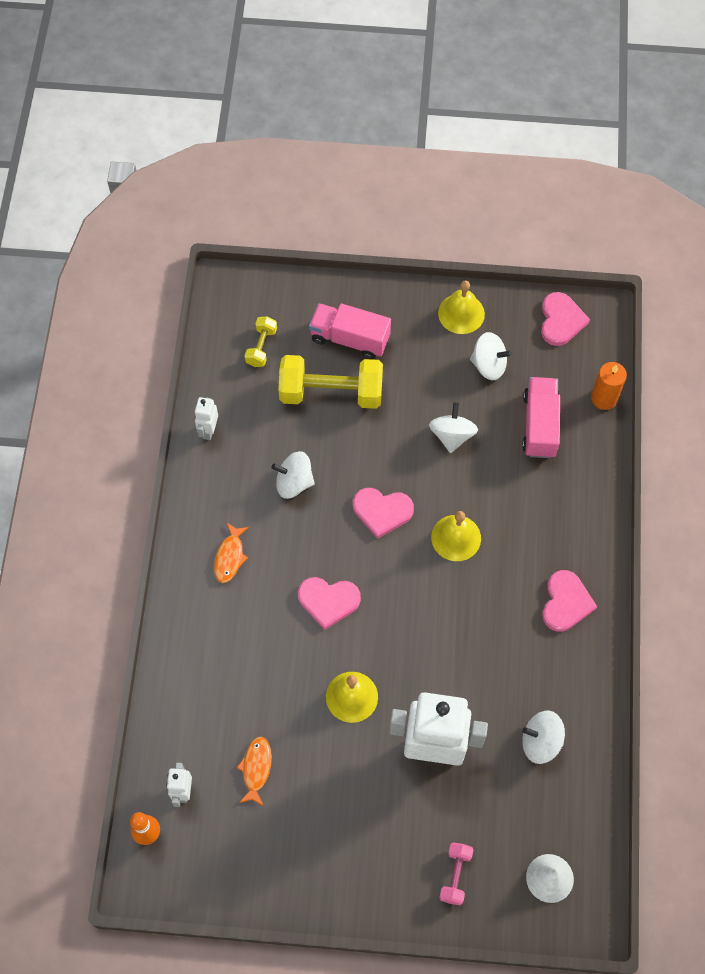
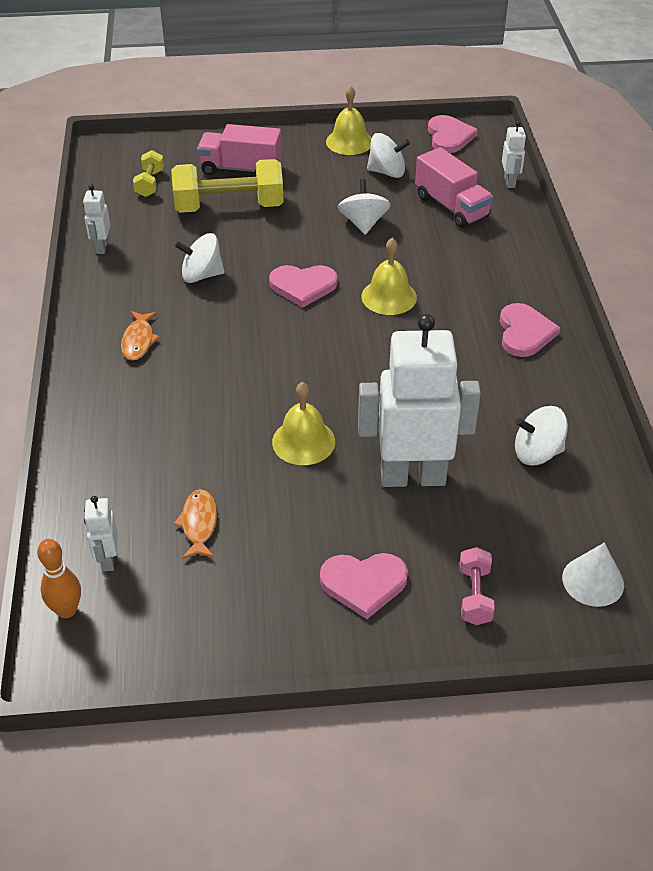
camera: 10 degrees left, 20 degrees down
pink heart [298,577,361,630] -> pink heart moved to [320,553,408,619]
pink truck [522,377,560,458] -> pink truck turned 150 degrees clockwise [415,147,493,228]
orange candle [591,362,627,410] -> white robot [502,121,526,188]

